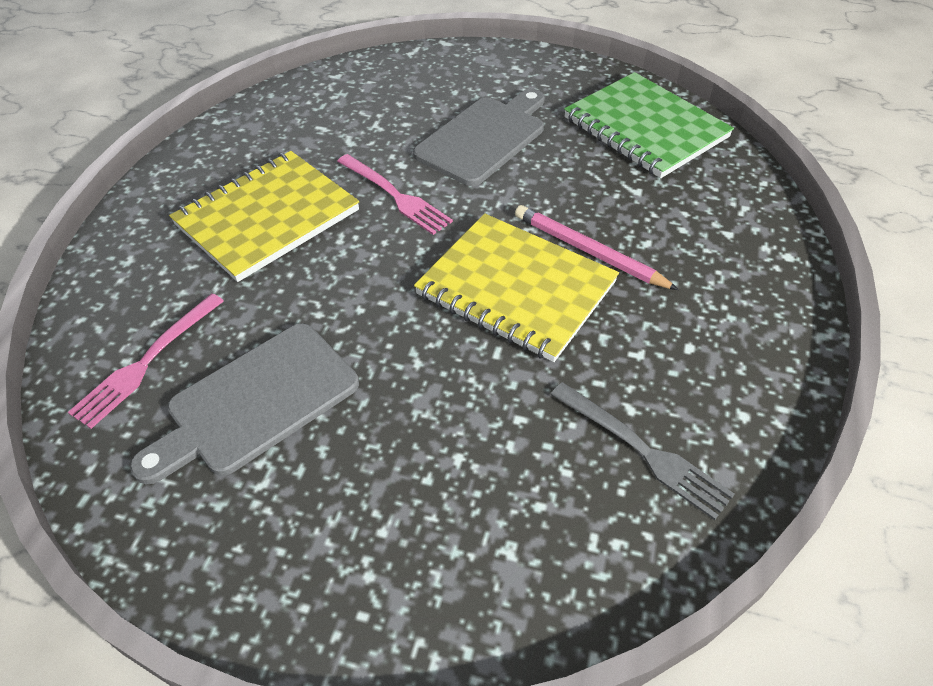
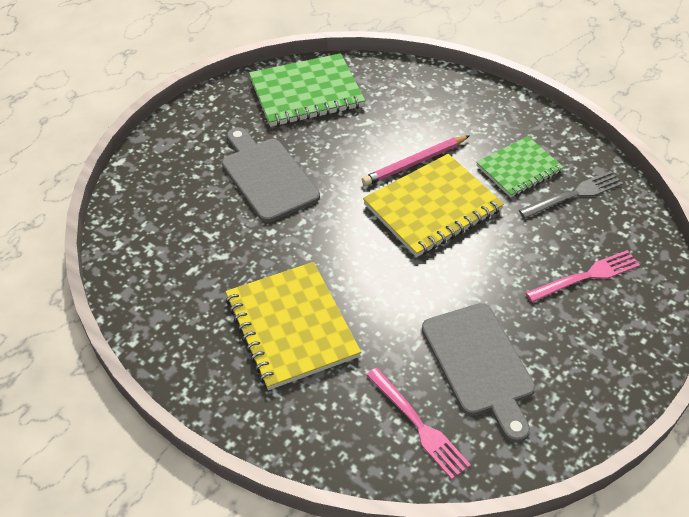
camera: 70 degrees left, 0 degrees up
pink fork [337,154,453,235] -> pink fork moved to [525,250,640,302]
none -> green notebook [476,136,564,198]

